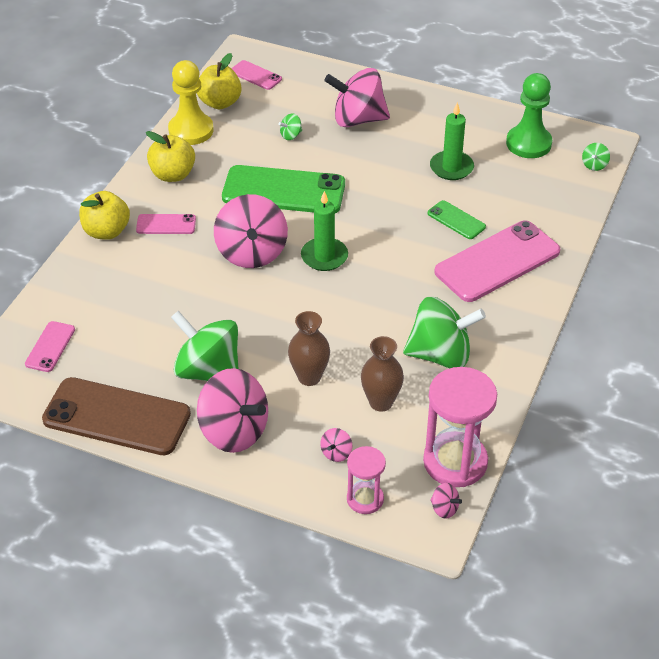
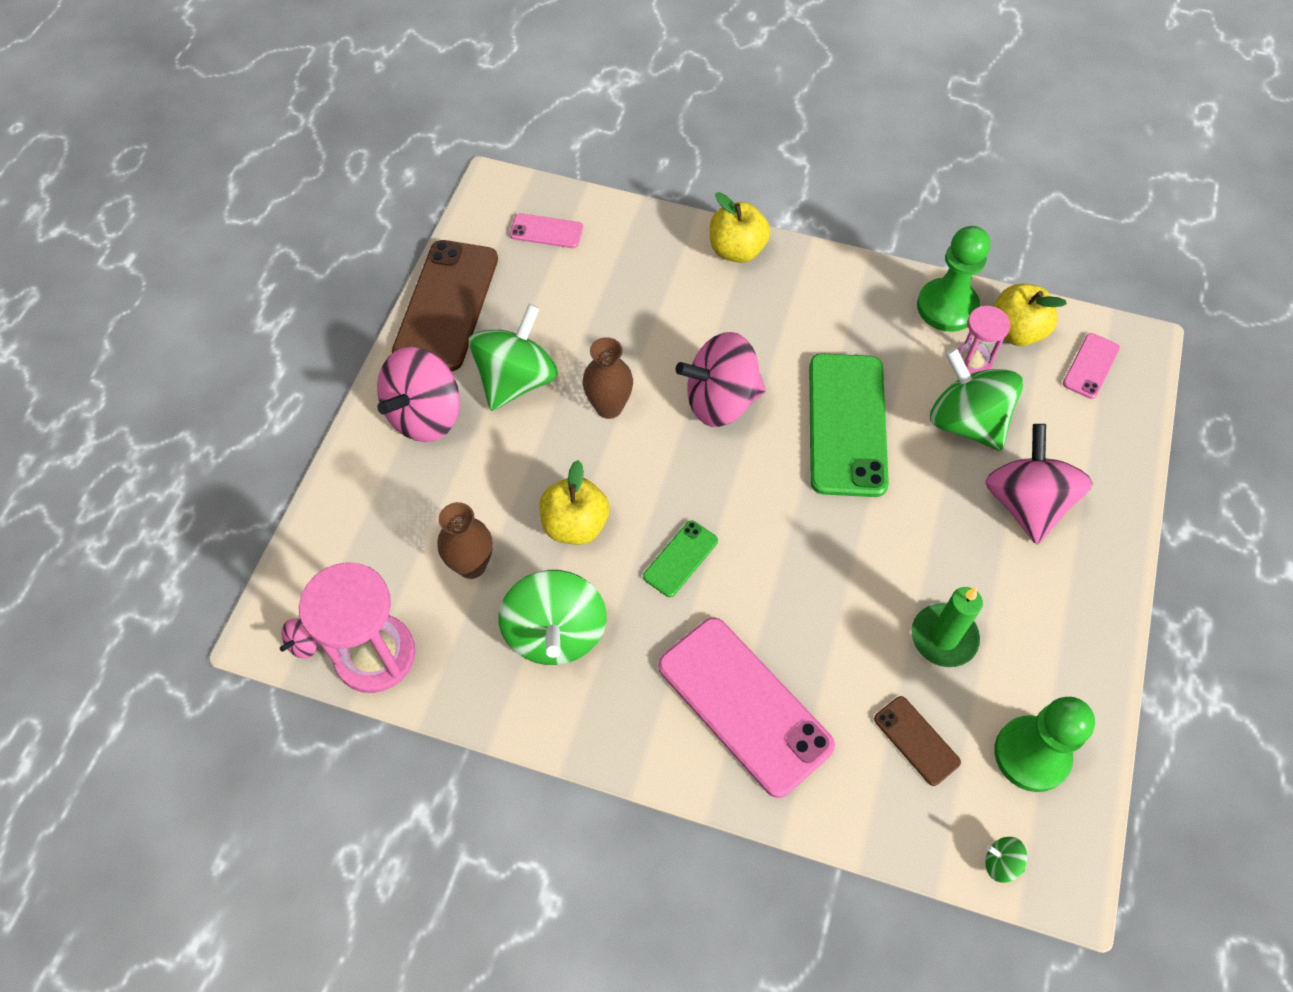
camera: 85 degrees right, 15 degrees up
pink phone [136,214,196,234] -> none
yellow apple [146,131,195,182] -> yellow apple moved to [540,460,610,545]
yellow pawn [168,60,213,145] -> green pawn [917,226,990,332]
green spinning top [278,113,302,140] -> green spinning top [930,348,1023,451], size x2.45
brown vase [288,311,330,386] -> brown vase moved to [583,337,633,419]
green candle [301,191,348,271] -> none
pink spinning top [320,428,352,462] -> none
pink hourglass [347,446,386,514] -> pink hourglass moved to [957,306,1010,374]
green phone [428,200,486,239] -> green phone moved to [643,521,718,597]
none -> brown phone [874,696,961,786]

